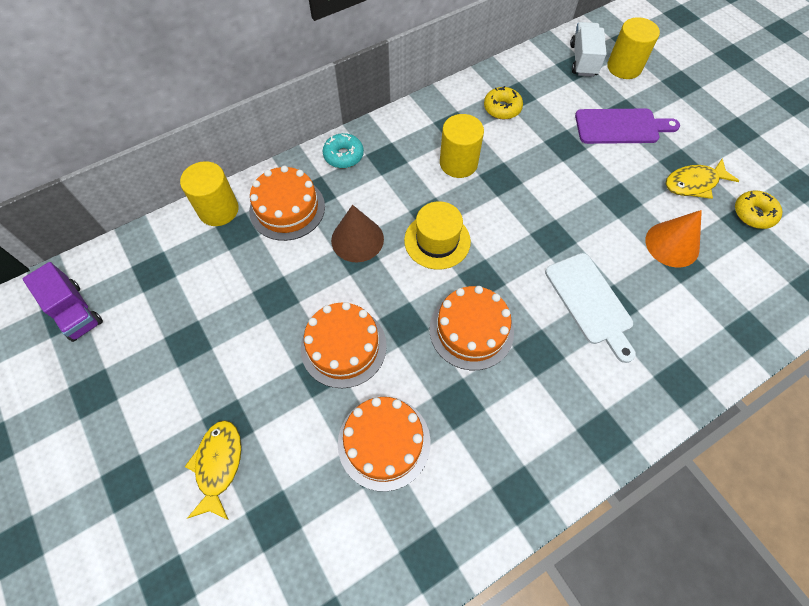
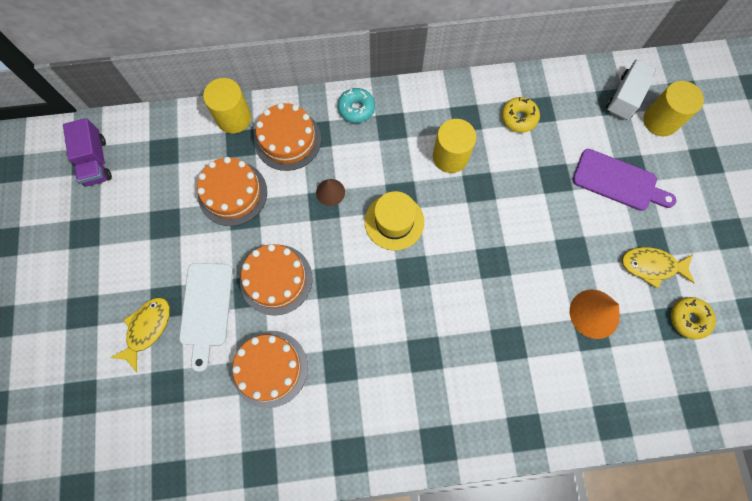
camera: 25 degrees right, 10 degrees up
brown cone [331,205,384,262] -> brown cone [316,179,345,206], size x0.62
orange cake [430,286,514,370] -> orange cake moved to [197,157,267,226]
white cutting board [545,253,636,363] -> white cutting board moved to [179,263,233,372]

